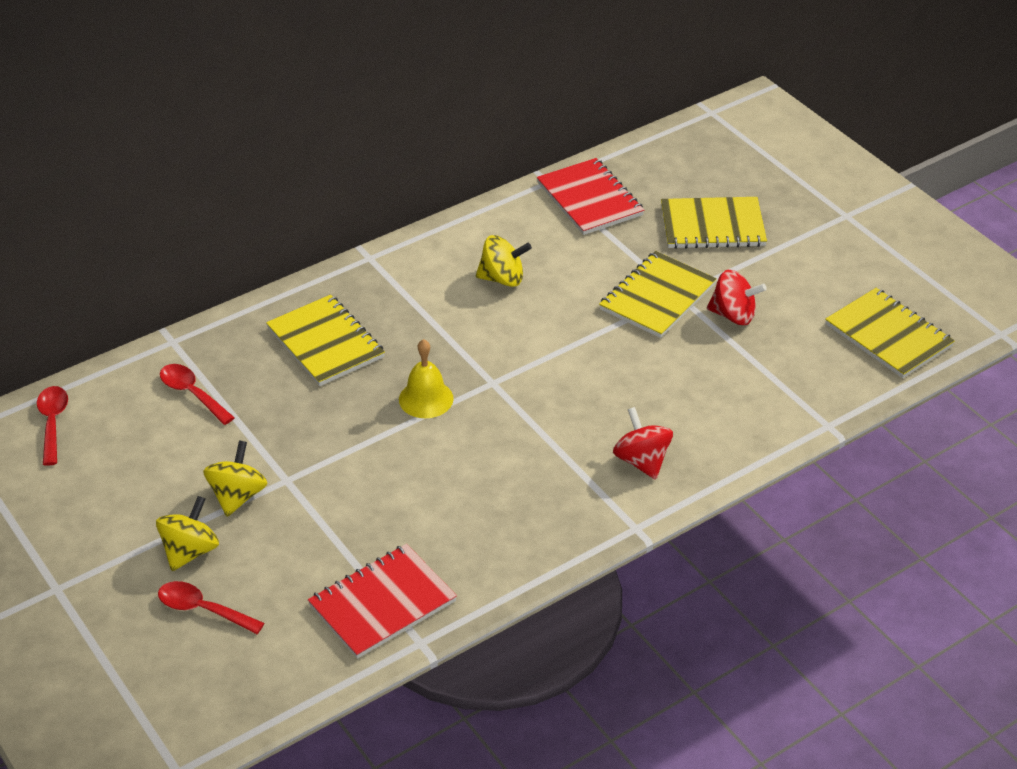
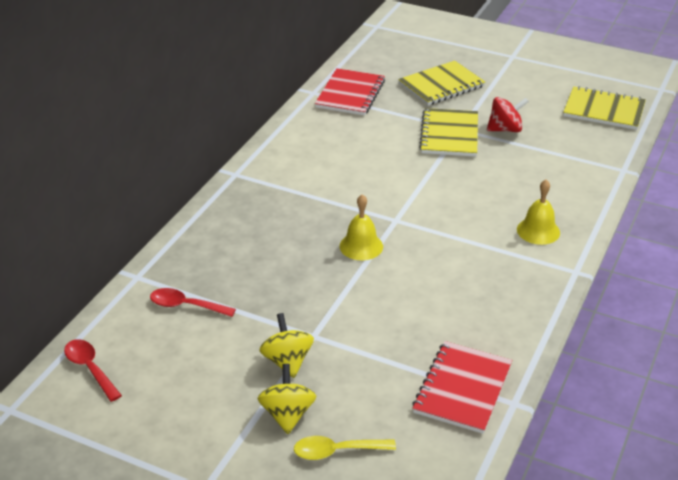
camera: 30 degrees left, 5 degrees down
red spoon [158,581,264,634] -> yellow spoon [294,436,396,460]
yellow notebook [266,295,385,386] -> none
yellow spinning top [476,235,532,287] -> none
red notebook [537,158,644,235] -> red notebook turned 75 degrees clockwise [315,68,385,116]
red spinning top [613,407,673,480] -> yellow bell [517,180,560,245]

